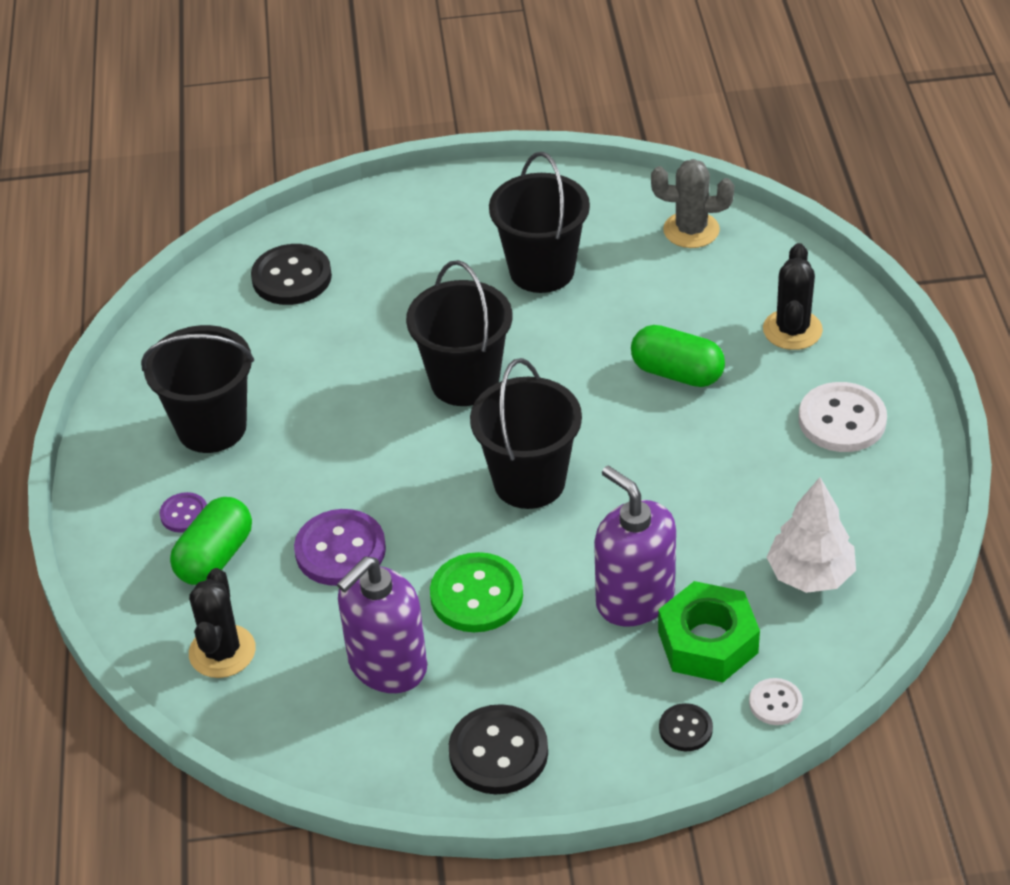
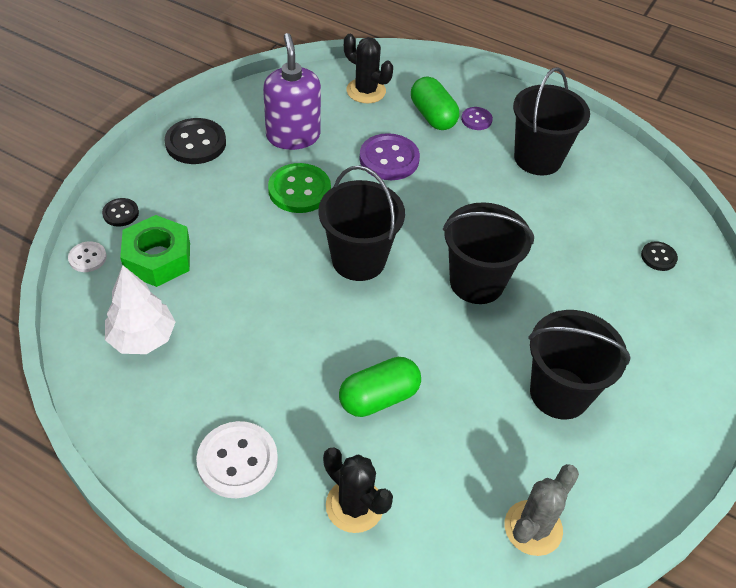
camera: 120 degrees right, 5 degrees up
black button [251,244,332,305] -> black button [641,241,678,271], size x0.54
purple soap dispenser [594,466,676,627] -> none

